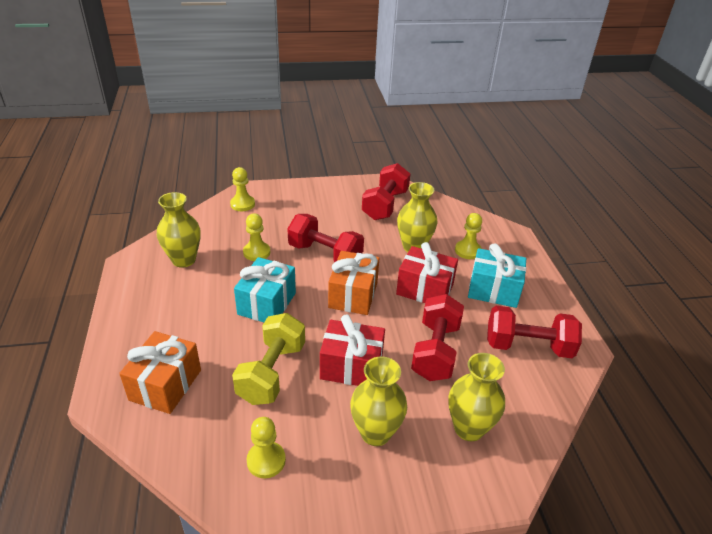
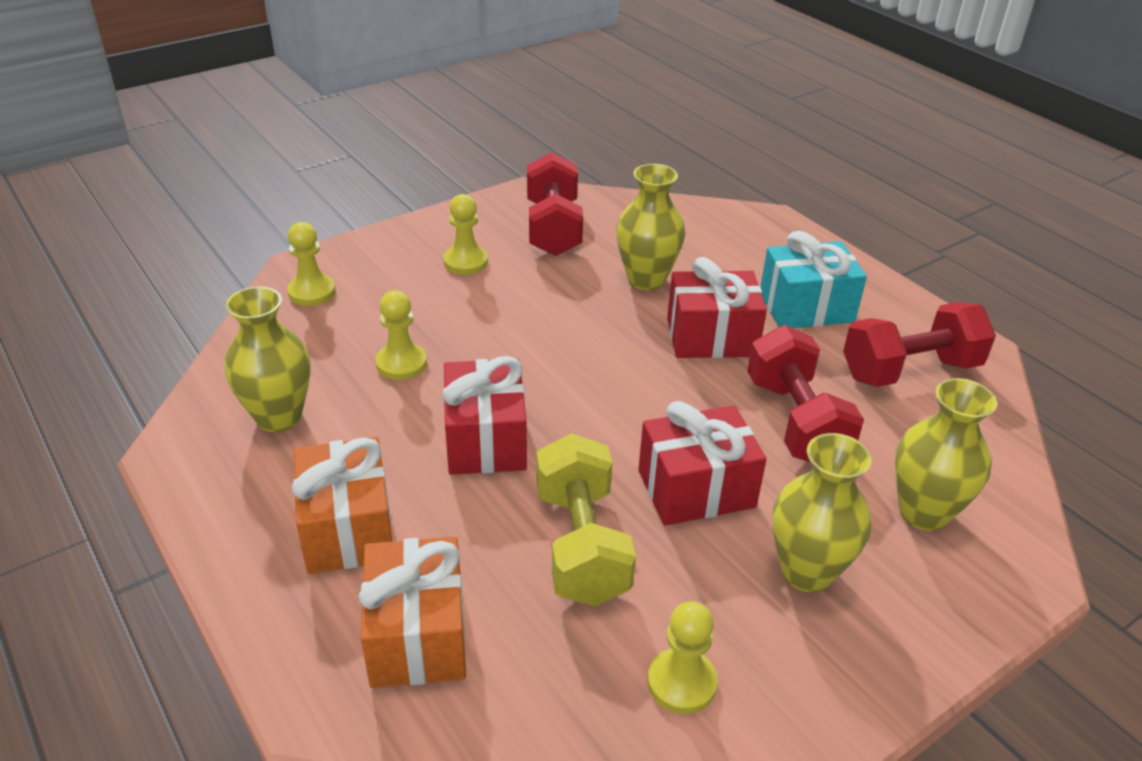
camera: 25 degrees left, 0 degrees up
turquoise gift [234,257,296,322] -> red gift [443,356,527,475]
red dumbbell [287,214,364,262] -> none
orange gift [328,251,379,315] -> orange gift moved to [292,437,392,574]
yellow pawn [455,213,482,259] -> yellow pawn moved to [443,194,488,275]

